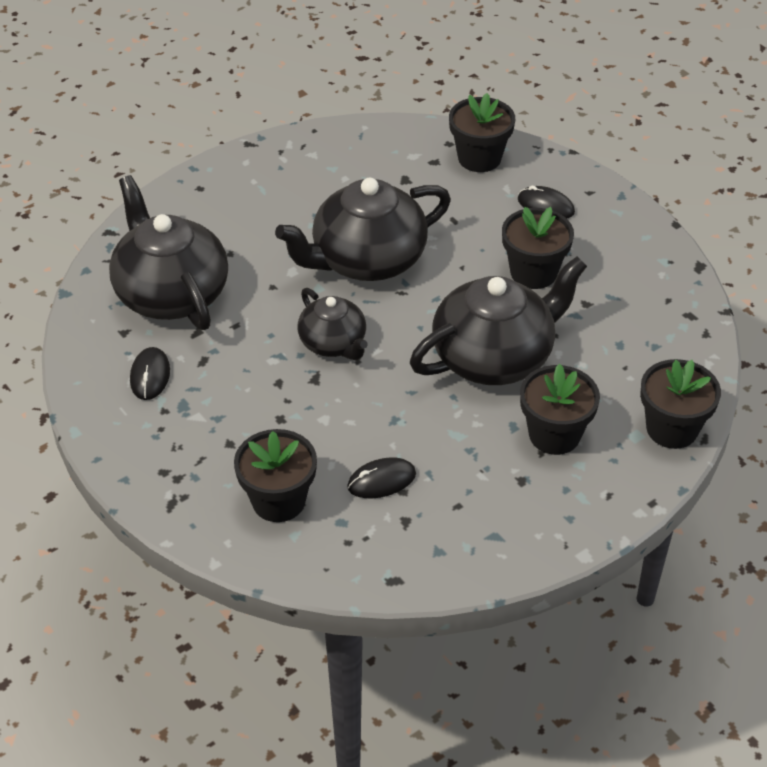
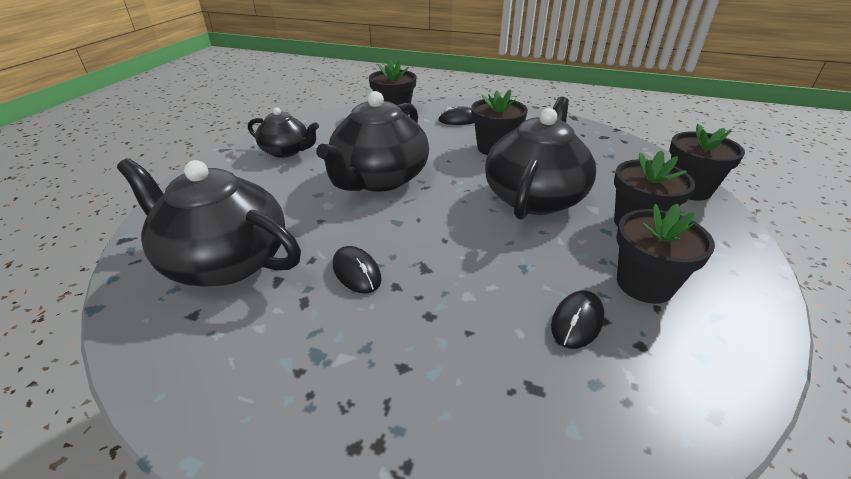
camera: 35 degrees left, 10 degrees down
black mouse [130,347,170,400] -> black mouse moved to [333,246,382,293]
black flower pot [234,429,317,522] -> black flower pot moved to [616,204,715,304]
black teapot [298,288,368,360] -> black teapot moved to [248,107,319,158]

